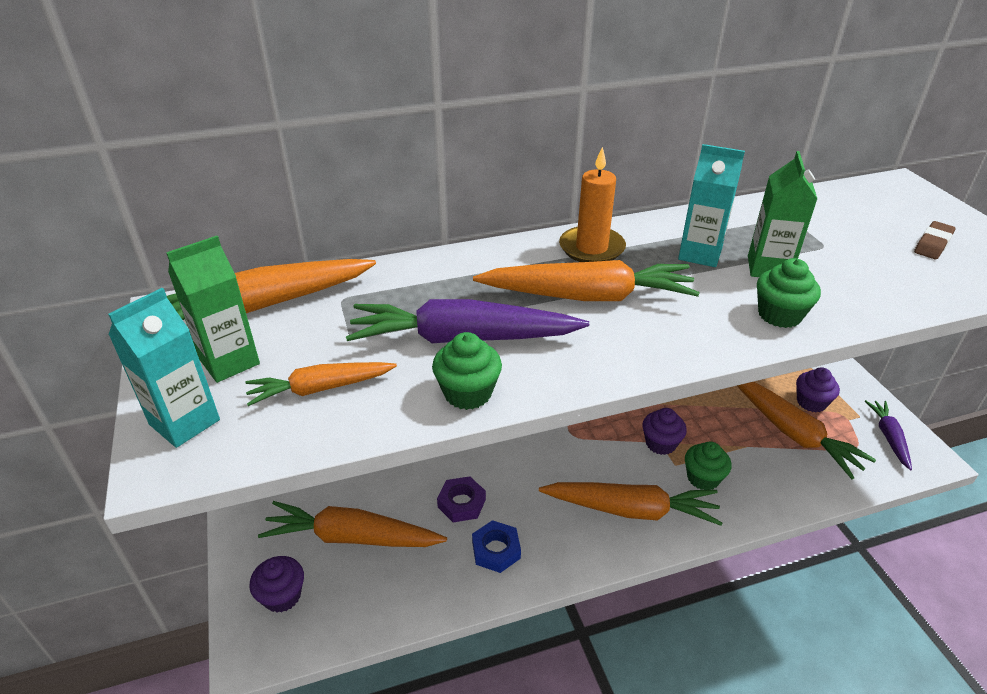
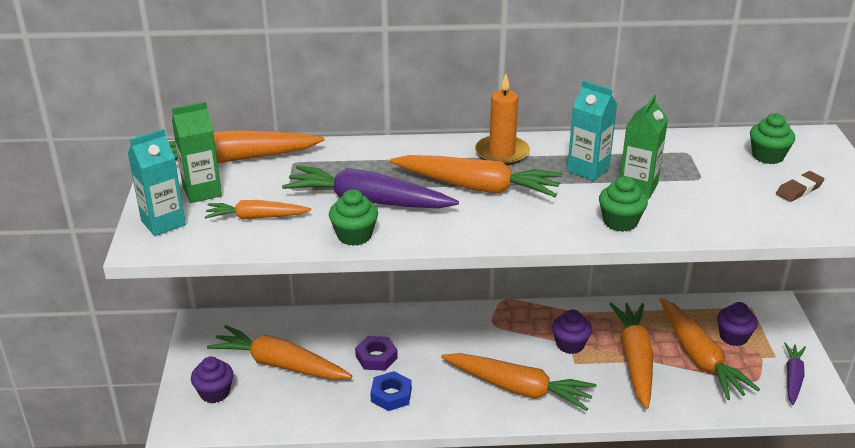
camera: 15 degrees right, 5 degrees down
green cupcake [685,441,732,490] -> green cupcake moved to [750,113,795,164]
none -> orange carrot [609,303,653,409]

